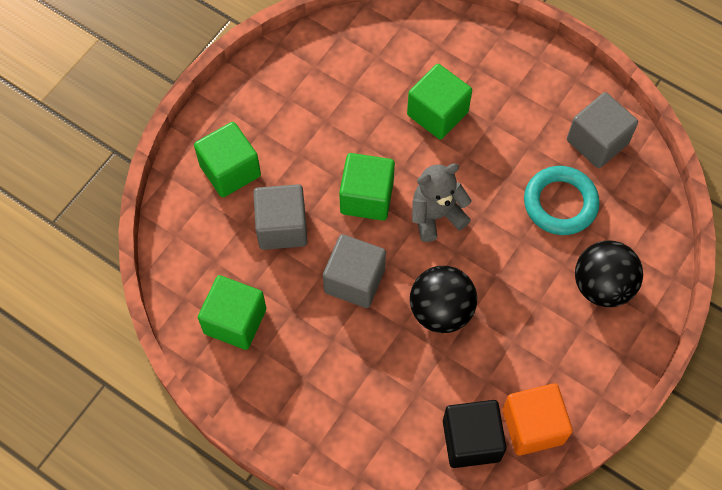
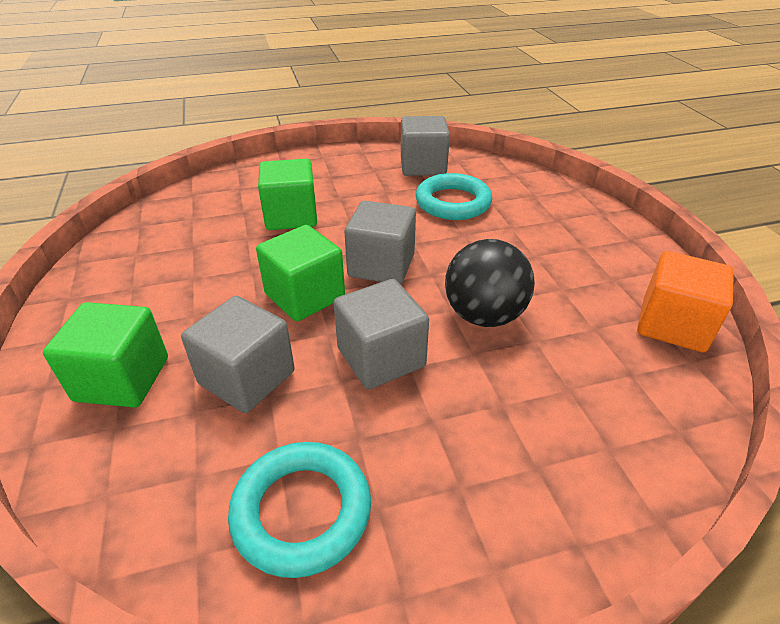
camera: 50 degrees left, 25 degrees down
green cube [198,275,266,350] -> turquoise ring [228,442,371,578]
grey teddy bear [412,164,472,242] -> grey cube [344,201,416,284]
black cube [443,400,507,468] -> none
black ball [575,240,643,307] -> none

